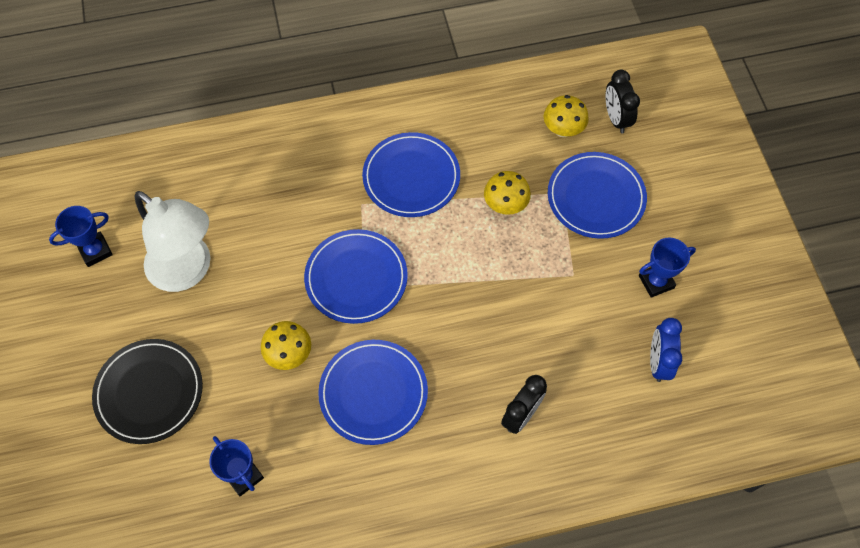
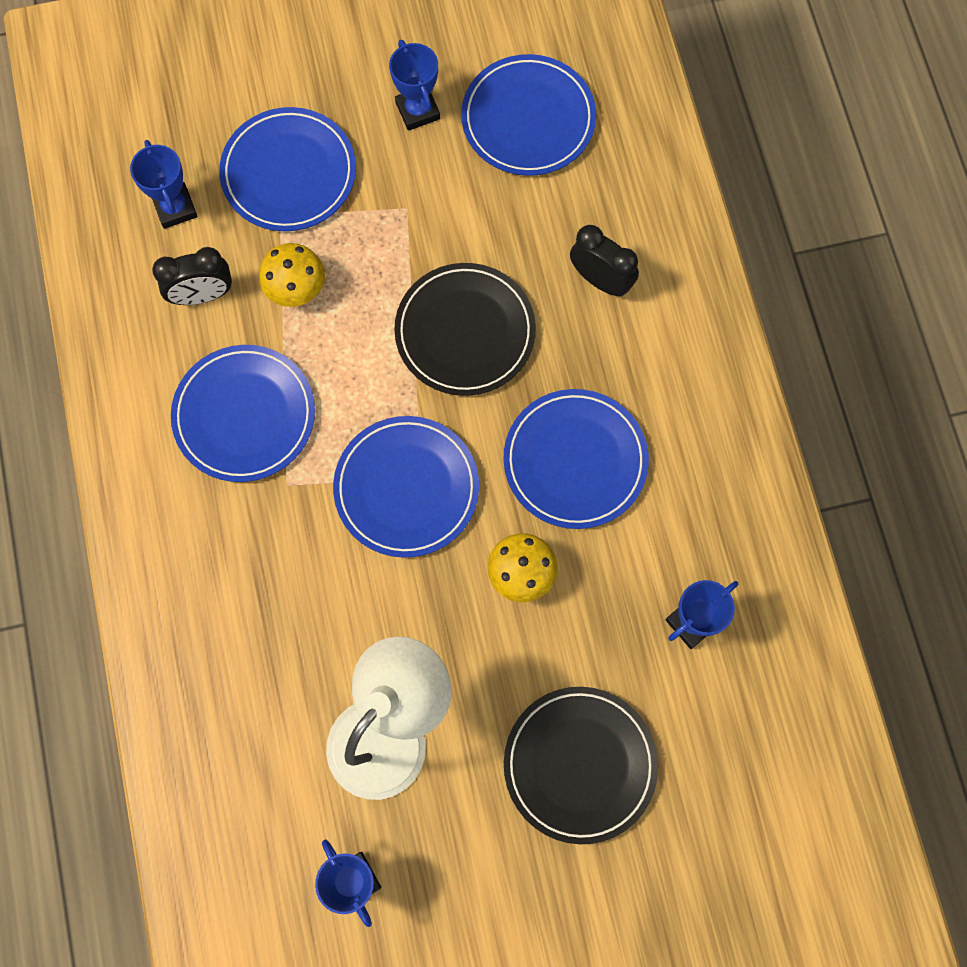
camera: 90 degrees left, 10 degrees up
yellow mushroom [543,95,589,137] -> blue trophy [130,140,197,229]
black clock [606,70,640,133] -> black clock moved to [152,247,232,305]
blue clock [650,318,682,382] -> blue plate [461,54,596,176]
none -> black plate [394,263,536,396]

